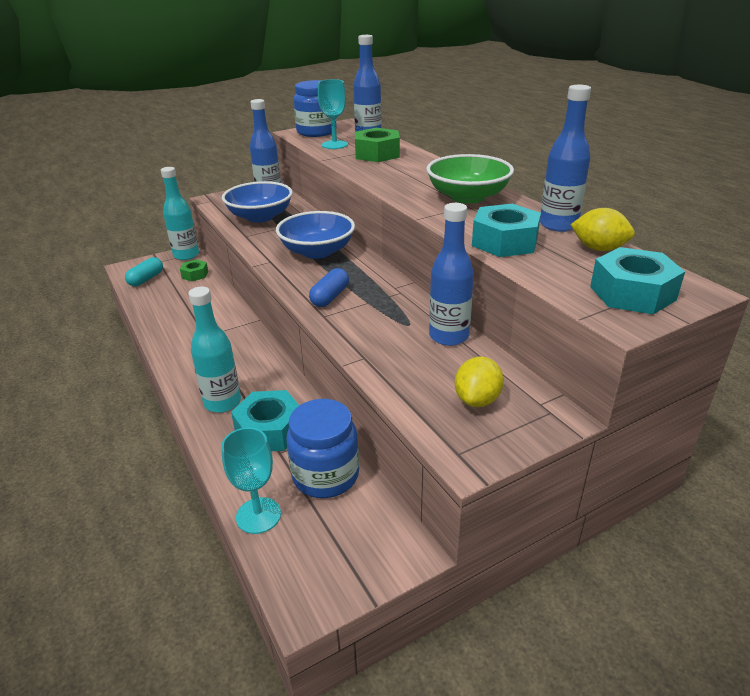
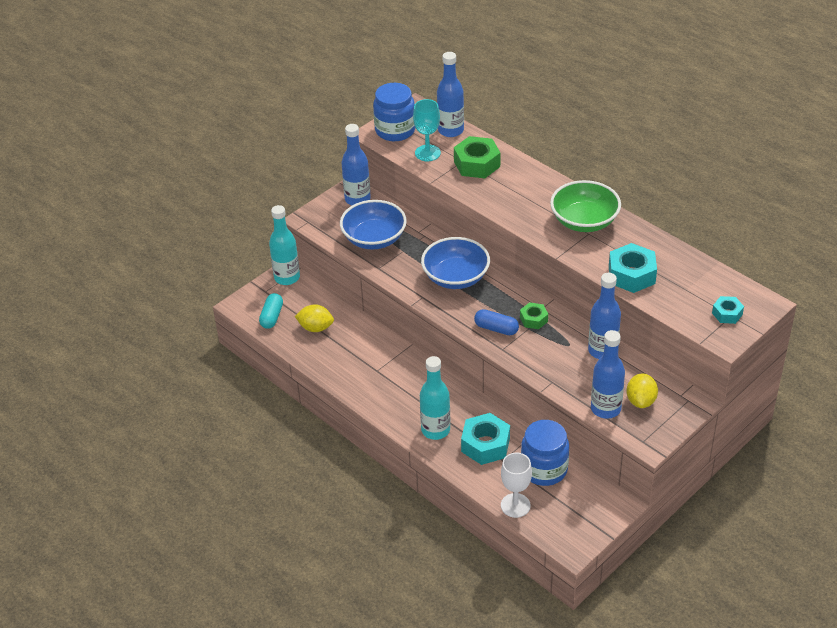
camera: 15 degrees left, 10 degrees up
green nut [180,260,208,281] -> green nut moved to [520,302,548,329]
turquoise goblet [221,427,281,534] -> white goblet [501,453,532,518]
blue capsule [309,268,349,307] -> blue capsule turned 75 degrees counterclockwise [474,309,519,335]
blue bottle [540,85,591,232] -> blue bottle moved to [591,330,625,419]
yellow lemon [571,208,635,251] -> yellow lemon moved to [295,304,334,332]
turquoise nut [590,247,685,314] -> turquoise nut [712,296,744,324], size x0.57

